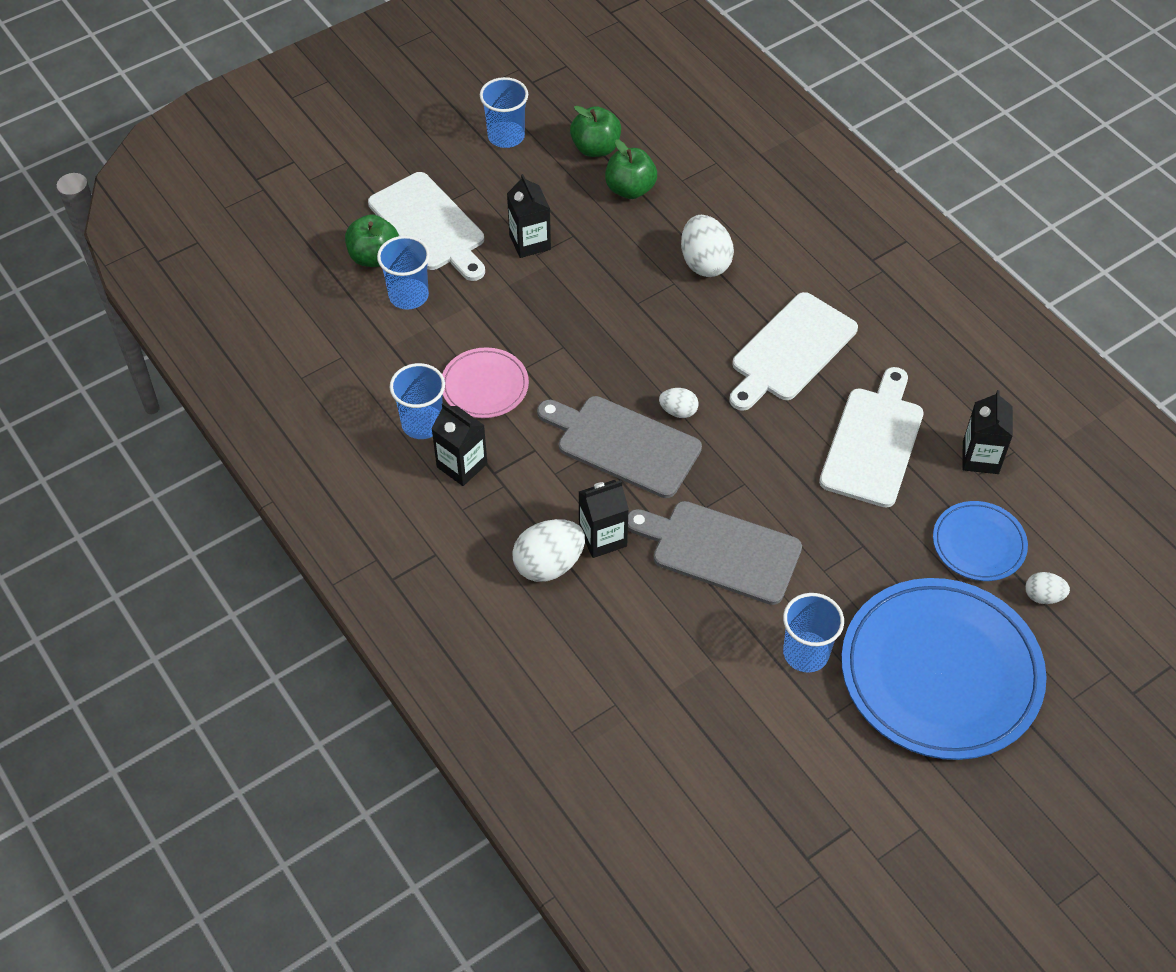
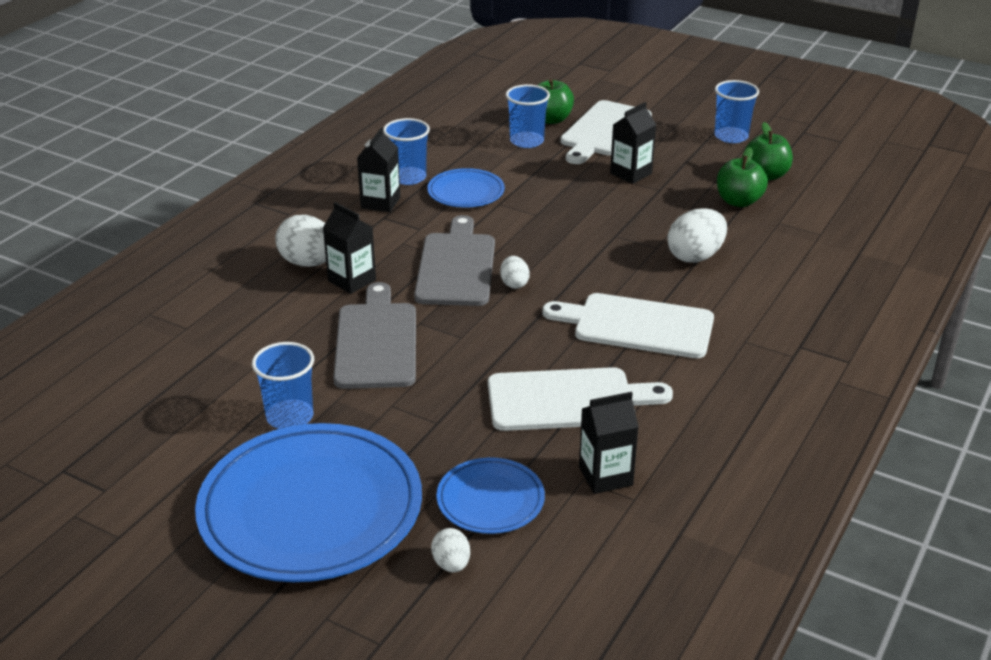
camera: 65 degrees right, 20 degrees down
pink plate [442,347,529,418] -> blue plate [427,168,505,208]

